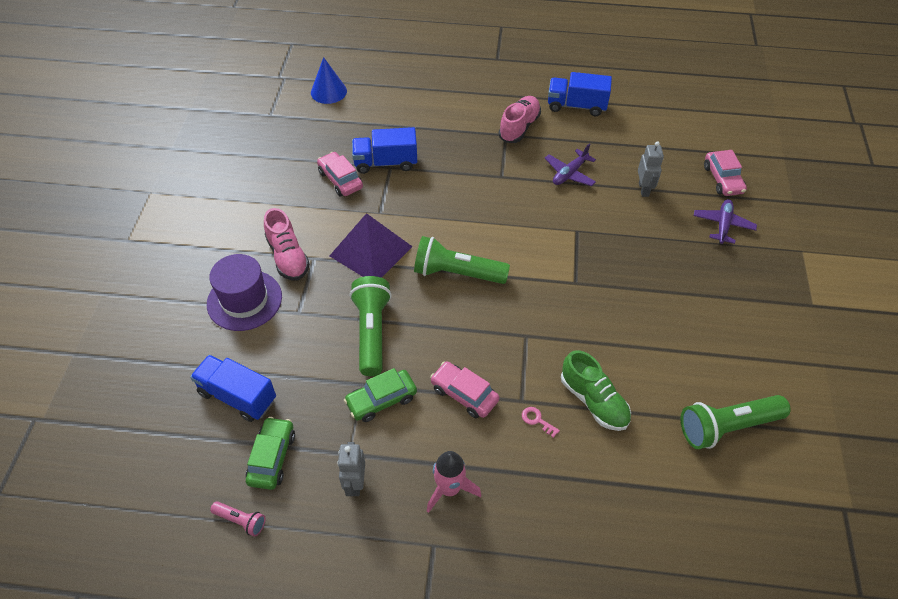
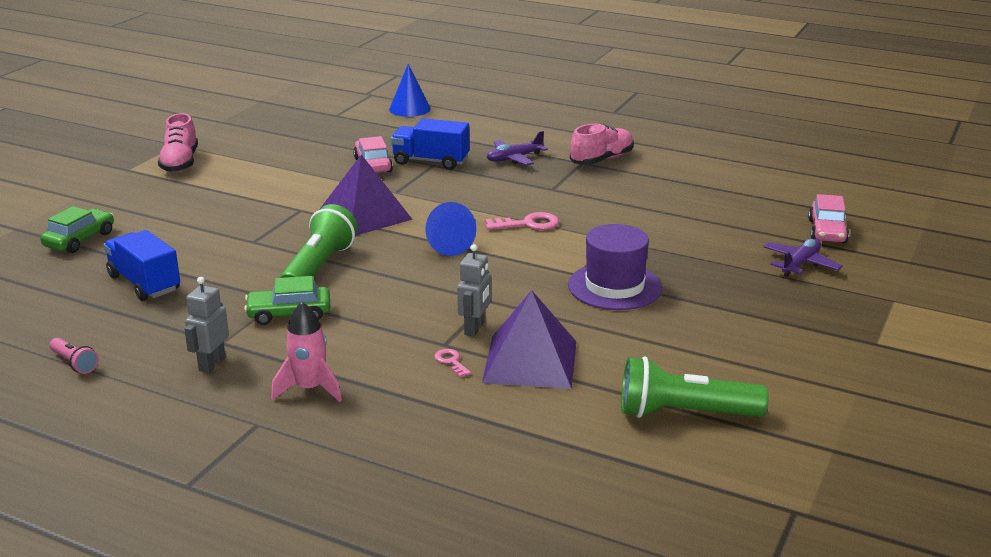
camera: 20 degrees right, 25 degrees down
purple hat [207,254,282,331] -> purple hat moved to [568,224,662,310]
green car [246,417,295,490] -> green car moved to [40,206,114,253]
pink shoe [264,208,310,281] -> pink shoe moved to [158,113,198,172]
green flashlight [414,236,510,284] -> blue cone [425,202,476,256]
pink car [430,361,499,418] -> none
purple plane [544,144,596,186] -> purple plane moved to [487,131,548,165]
blue truck [548,72,612,116] -> none
green shoe [561,350,631,431] -> purple pyramid [482,290,577,389]
grey robot [638,141,664,197] -> grey robot moved to [457,244,491,337]
none -> pink key [485,212,559,230]

